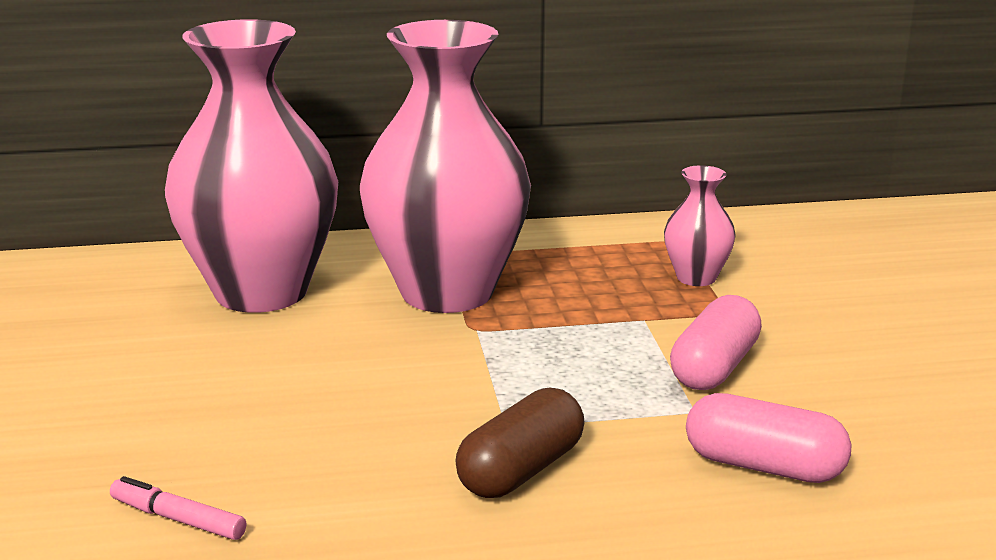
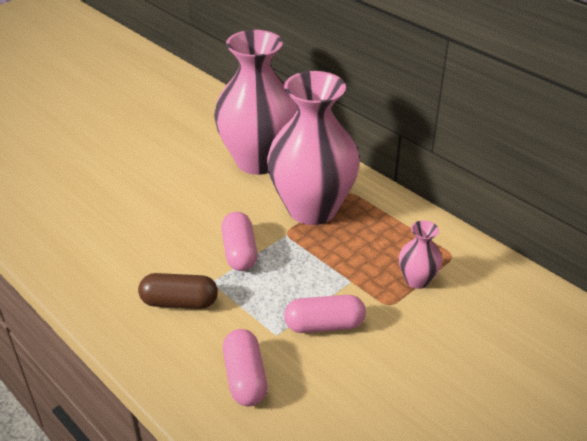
camera: 55 degrees right, 15 degrees up
pink marker [110,476,246,540] -> none
none -> pink capsule [221,212,258,271]

